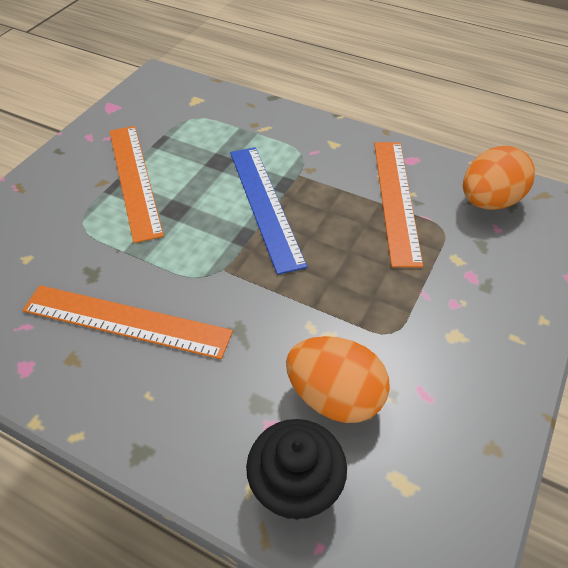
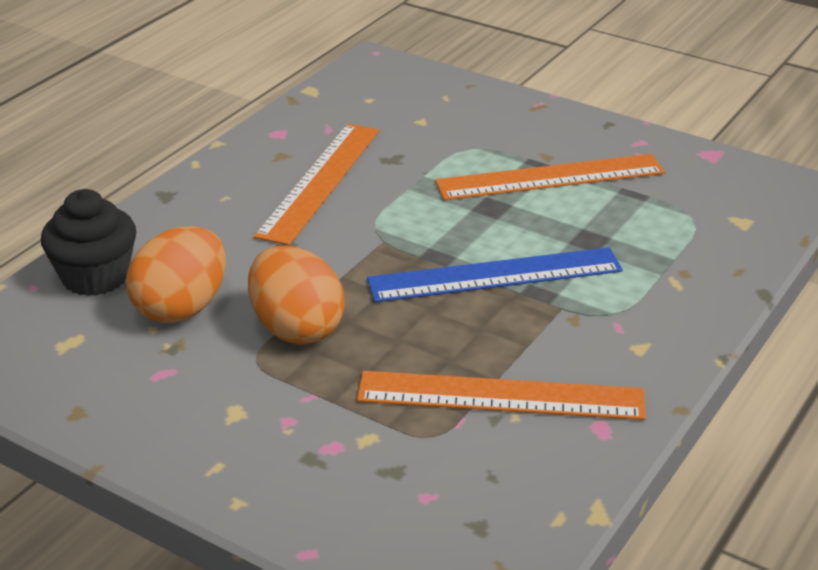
camera: 95 degrees right, 15 degrees down
orange egg [463,146,535,210] -> orange egg moved to [248,246,345,344]

